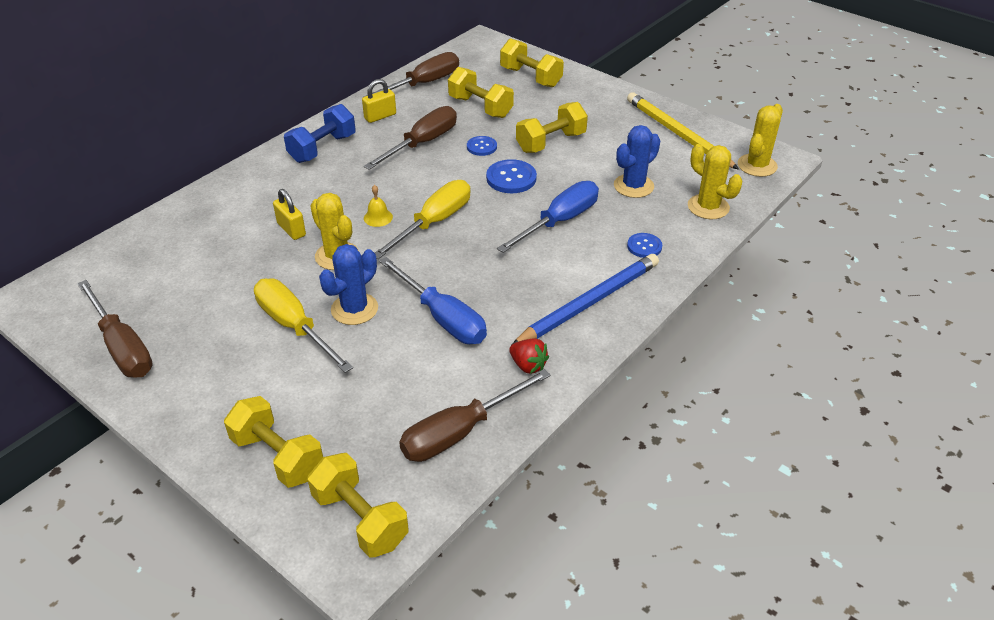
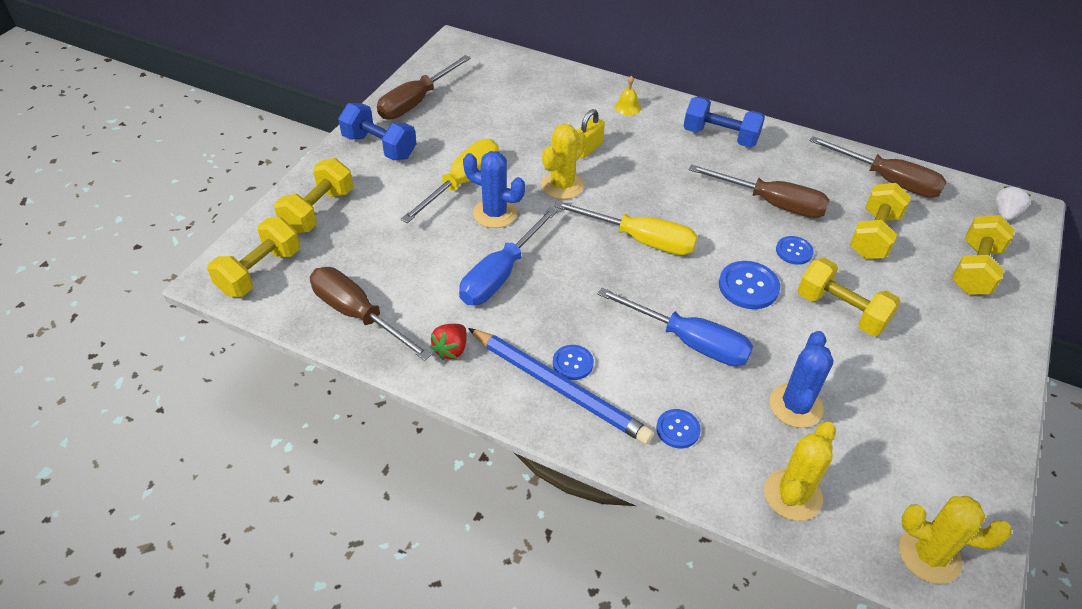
camera: 75 degrees right, 5 degrees up
yellow padlock [362,79,396,123] -> none
yellow bell [364,185,393,227] -> yellow bell moved to [615,75,641,115]
blue cactus [614,125,661,198] -> blue cactus turned 75 degrees clockwise [769,331,834,428]
yellow pencil [627,92,739,170] -> none
none -> blue dumbbell [338,103,417,160]
none -> blue button [553,345,594,380]
none -> white strawberry [995,186,1031,221]

